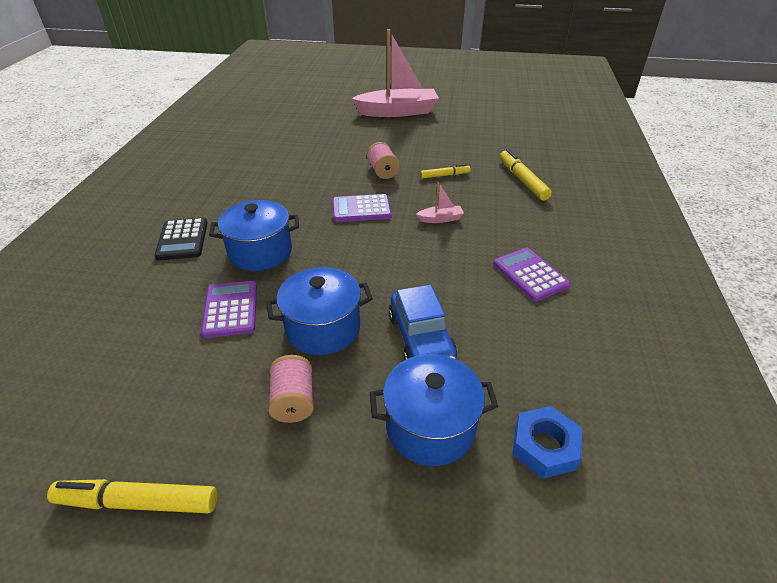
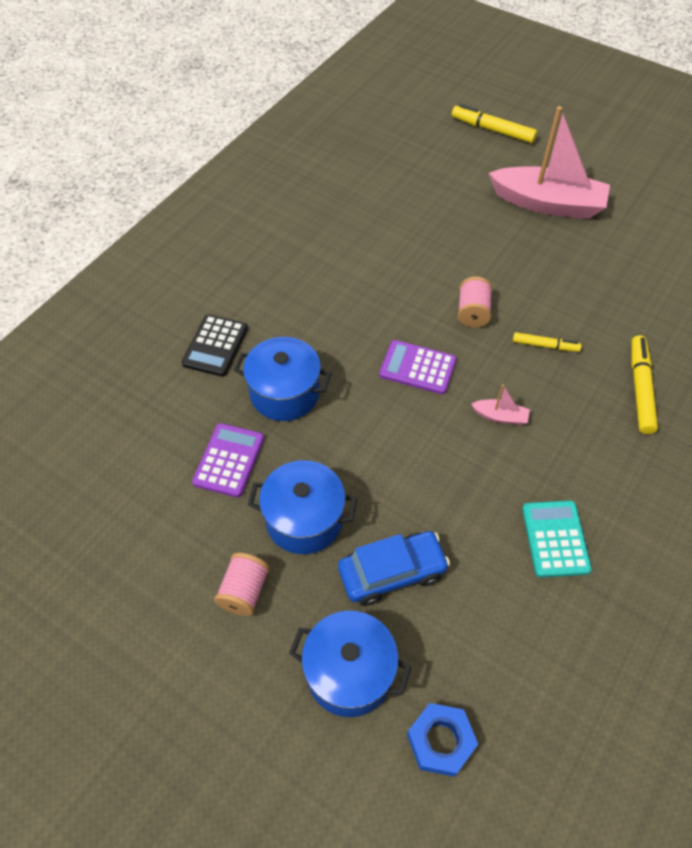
camera: 25 degrees right, 15 degrees up
yellow marker [47,479,217,513] -> yellow marker moved to [452,104,537,143]
blue car [389,285,457,361] -> blue car turned 120 degrees counterclockwise [338,531,450,606]
purple calculator [493,248,571,301] -> turquoise calculator [522,500,592,577]

